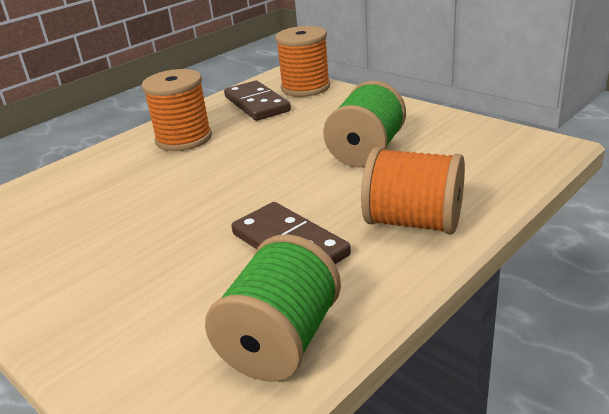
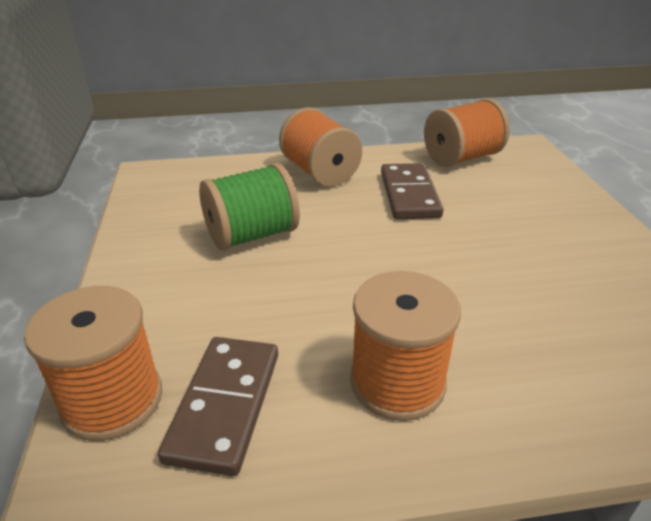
camera: 145 degrees left, 5 degrees up
green spool [205,234,341,382] -> orange spool [424,98,510,167]

